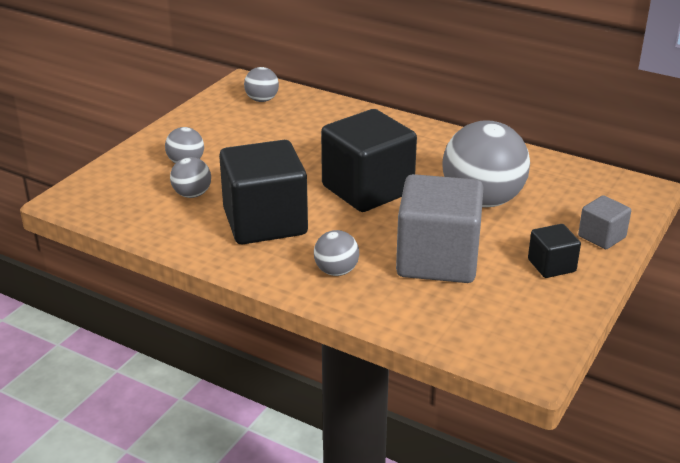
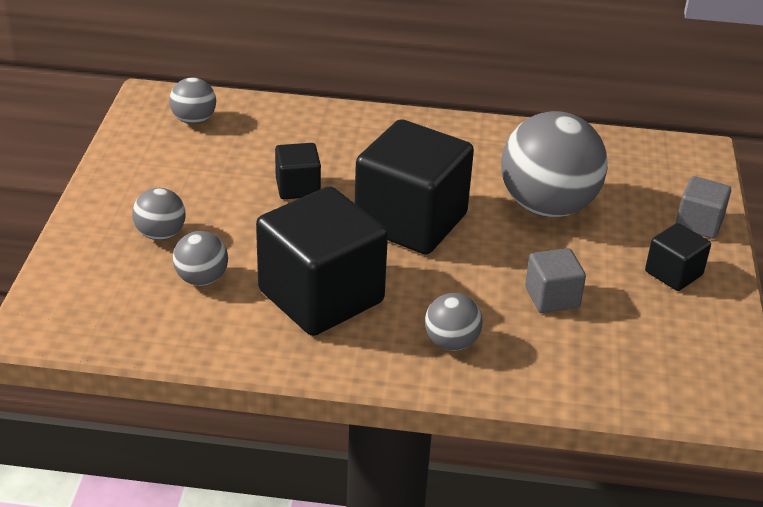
camera: 25 degrees left, 5 degrees up
grey cube [396,174,483,283] -> grey cube [525,248,586,313], size x0.48
none -> black cube [275,143,321,199]

